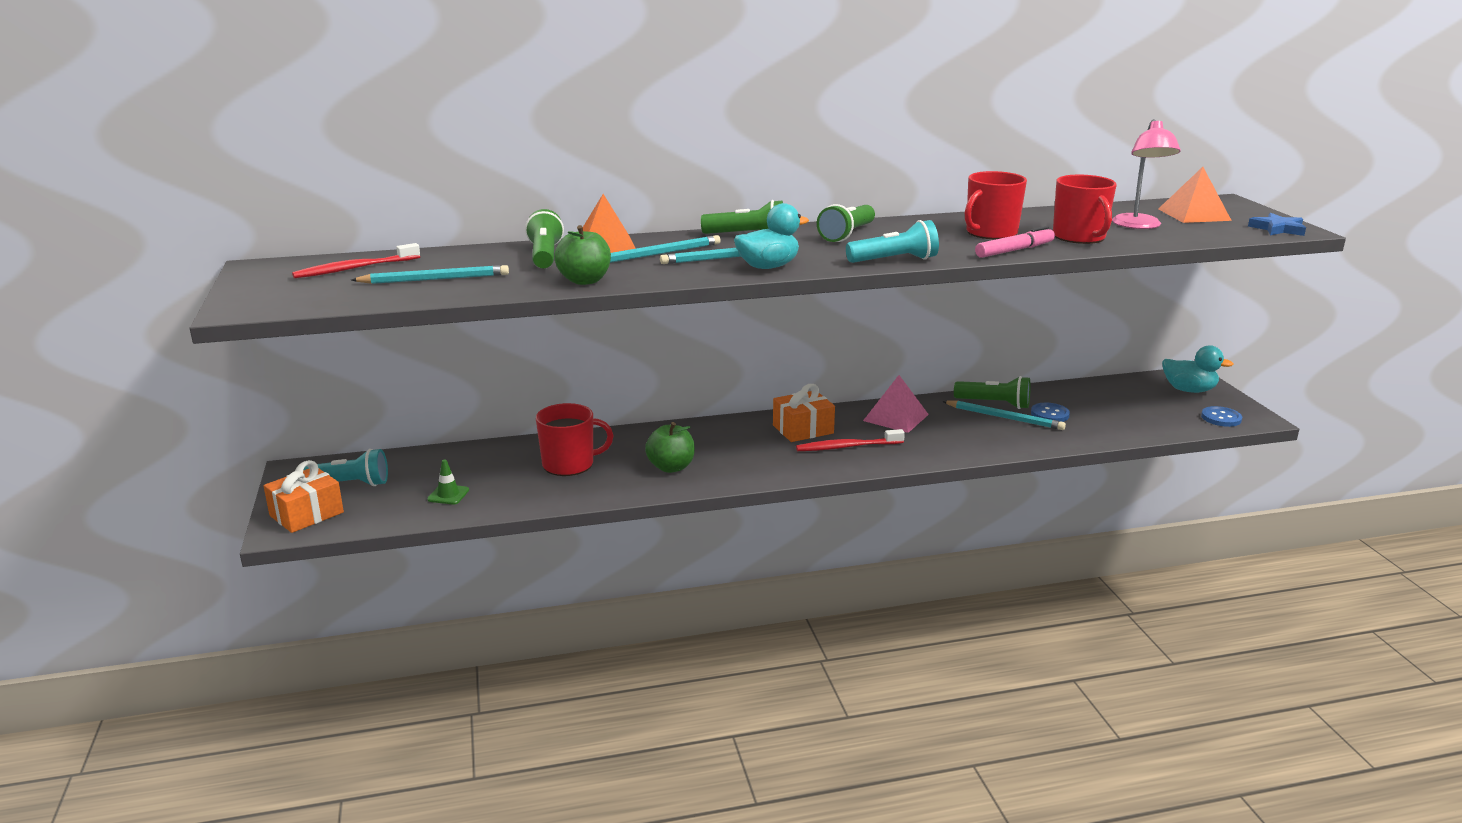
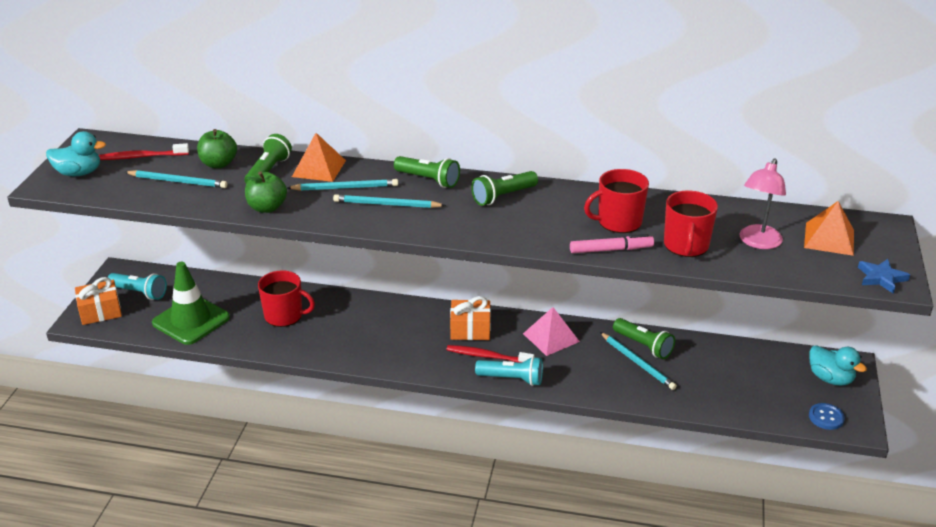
camera: 25 degrees right, 10 degrees up
green traffic cone [427,459,469,505] -> green traffic cone [152,262,230,345], size x2.49
green apple [645,422,695,473] -> green apple moved to [197,129,237,168]
turquoise duck [734,203,809,269] -> turquoise duck moved to [46,131,106,176]
turquoise flashlight [846,220,939,263] -> turquoise flashlight moved to [475,356,543,386]
blue button [1031,403,1070,422] -> none

